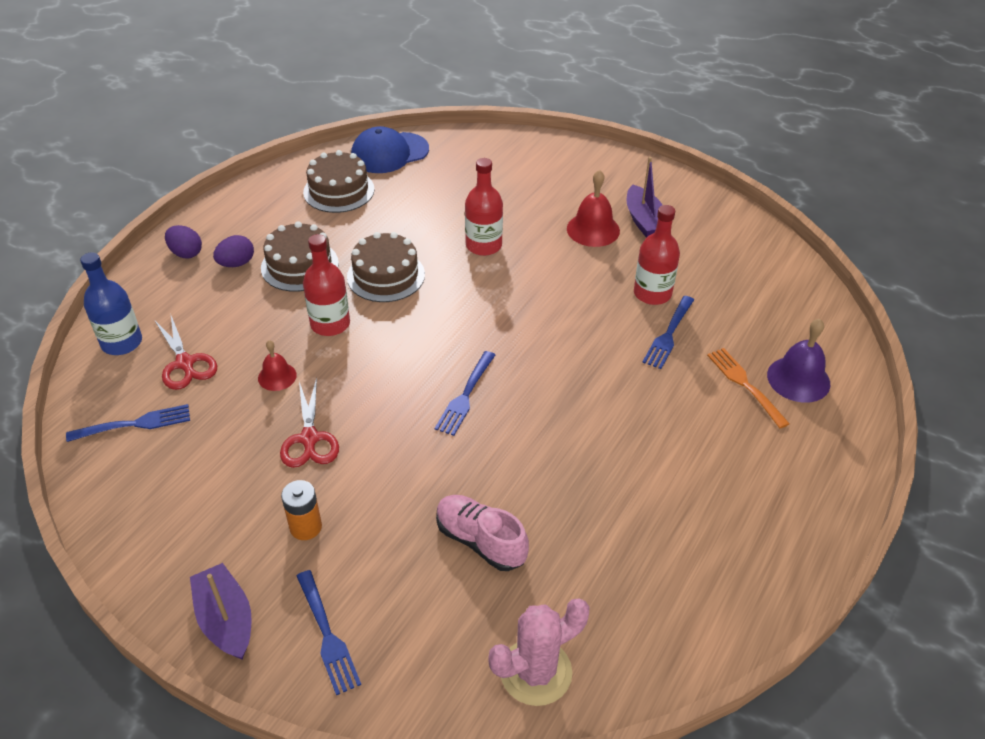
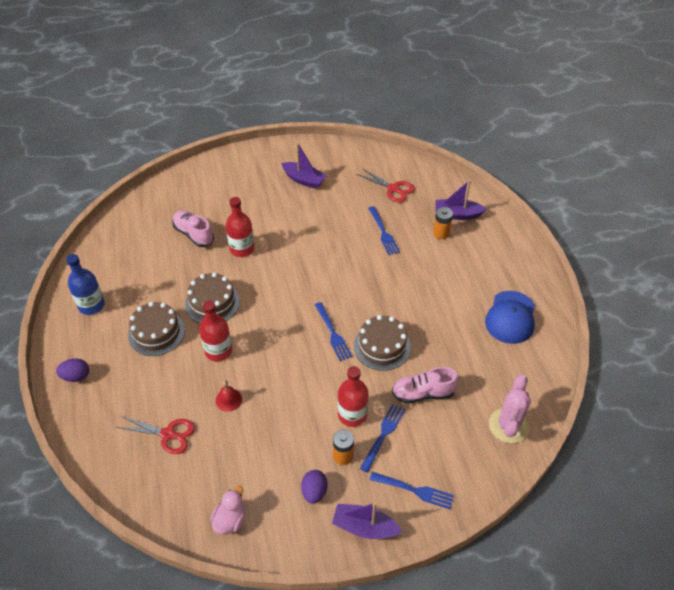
camera: 45 degrees left, 5 degrees up
blue fork [66,404,190,442] -> blue fork moved to [360,403,405,473]
blue bottle [80,252,142,355] -> blue bottle moved to [66,254,105,315]
purple egg [213,235,254,267] -> purple egg moved to [301,470,327,504]
red scissors [280,378,339,468] -> red scissors moved to [356,168,415,202]
brown cake [303,150,375,213] -> brown cake moved to [354,315,411,371]
blue cap [351,126,429,173] -> blue cap moved to [485,291,535,344]
red bell [567,170,620,247] -> none
red bottle [634,205,680,305] -> red bottle moved to [338,366,369,427]
orange fork [707,348,790,428] -> orange battery [433,207,453,239]
purple bell [767,319,830,403] -> purple boat [435,180,486,220]
none -> pink shoe [172,210,214,247]
none -> pink duck [210,486,245,535]

